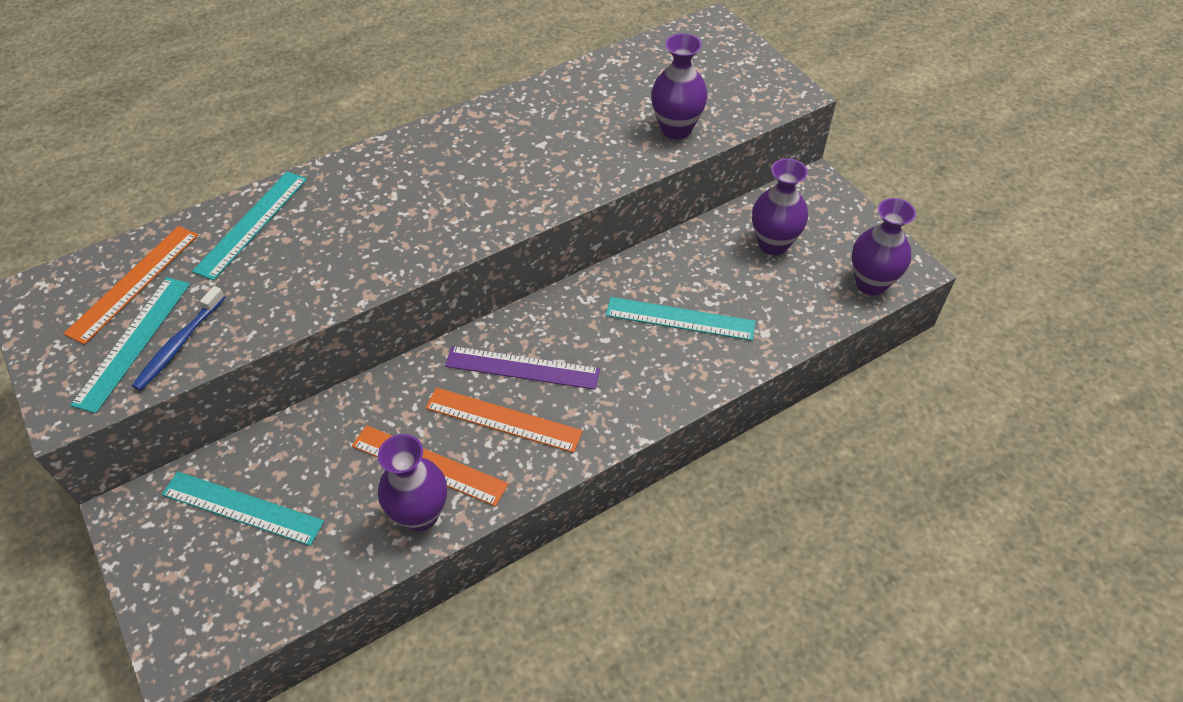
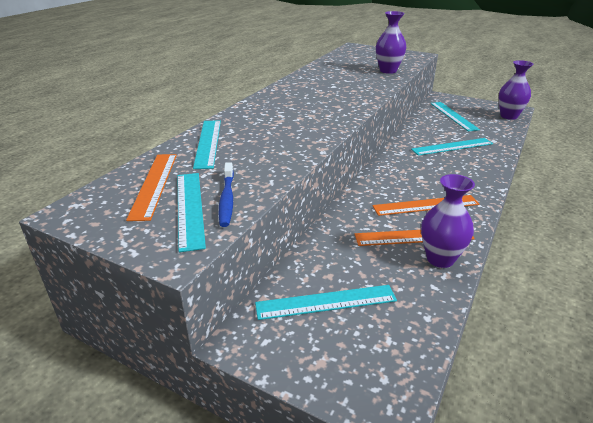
camera: 30 degrees left, 20 degrees down
purple ruler [445,346,600,390] -> none
purple vase [752,158,808,255] -> turquoise ruler [430,102,480,131]

